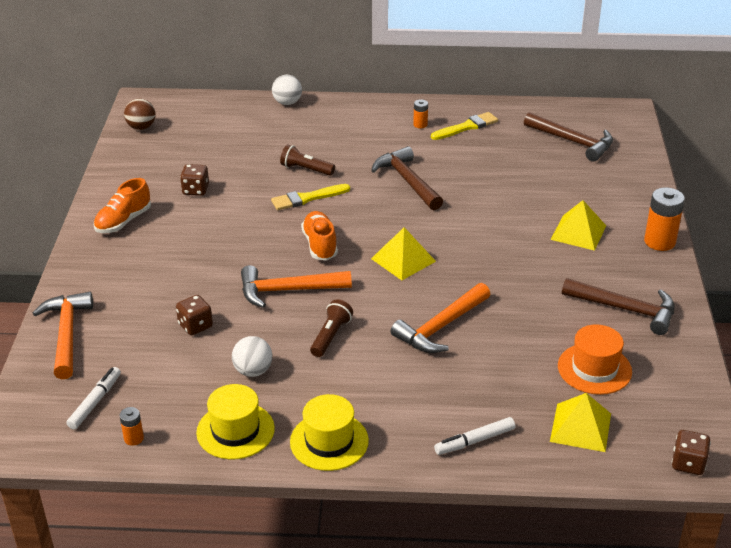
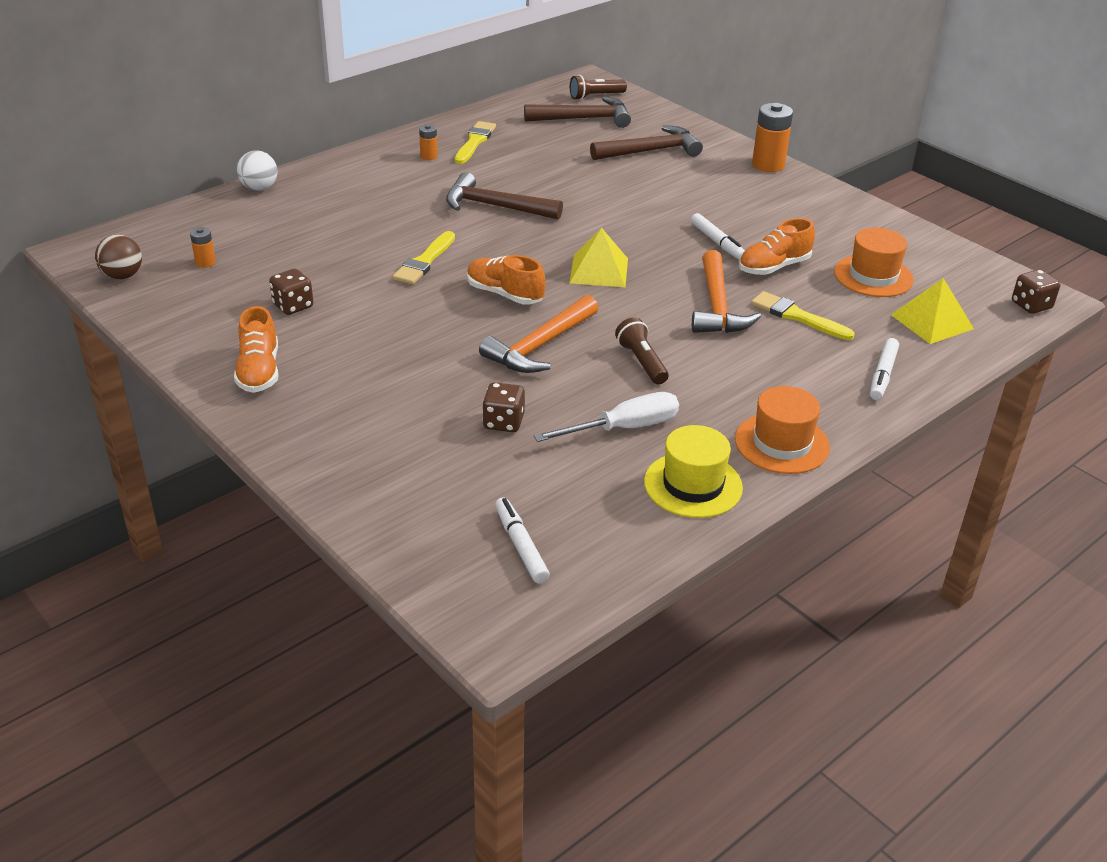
camera: 45 degrees left, 0 degrees up
orange hammer [33,292,93,379] -> none
orange battery [120,407,144,446] -> orange battery moved to [190,227,216,268]
white ball [232,336,272,377] -> white screwdriver [534,392,679,442]
brown flashlight [280,145,335,176] -> brown flashlight moved to [570,75,627,100]
yellow hat [290,394,369,471] -> orange hat [735,386,830,474]
yellow pyramid [551,200,606,251] -> none
brown hammer [562,278,675,335] -> brown hammer moved to [590,125,703,160]
none -> white marker [691,213,745,260]
none -> orange shoe [739,218,815,275]
none -> yellow brush [751,291,855,340]

